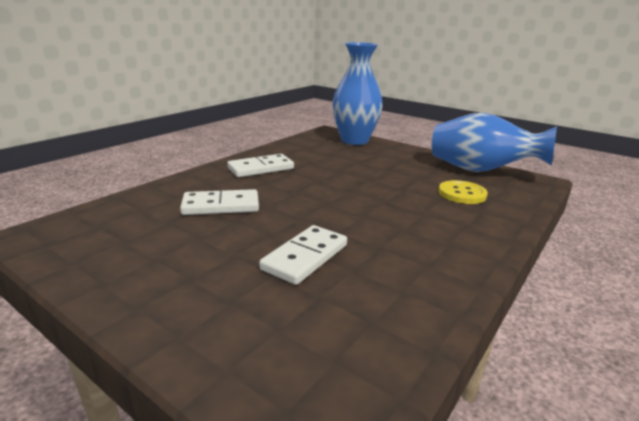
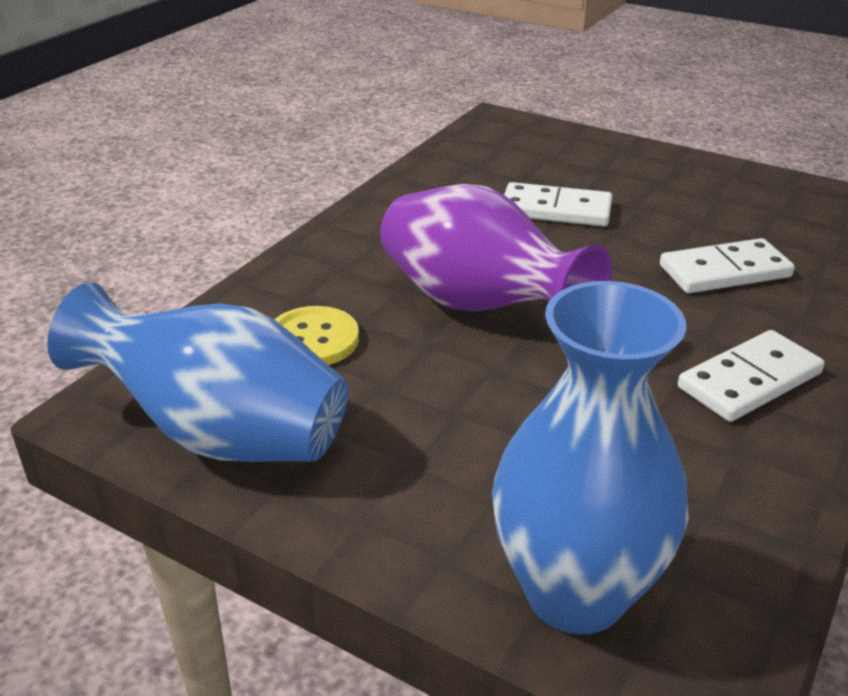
camera: 175 degrees right, 10 degrees up
white domino [259,225,347,285] -> white domino turned 75 degrees clockwise [504,182,612,227]
none -> purple vase [380,184,612,311]

